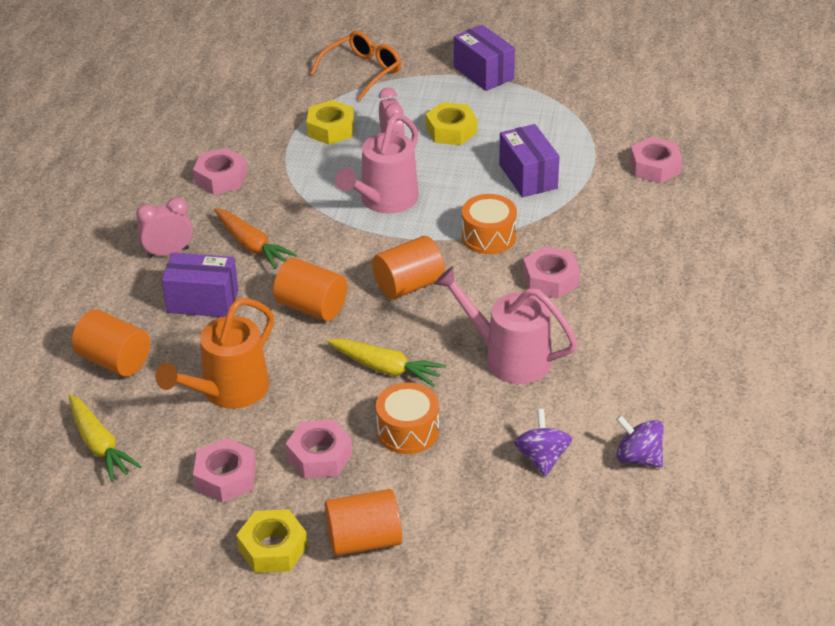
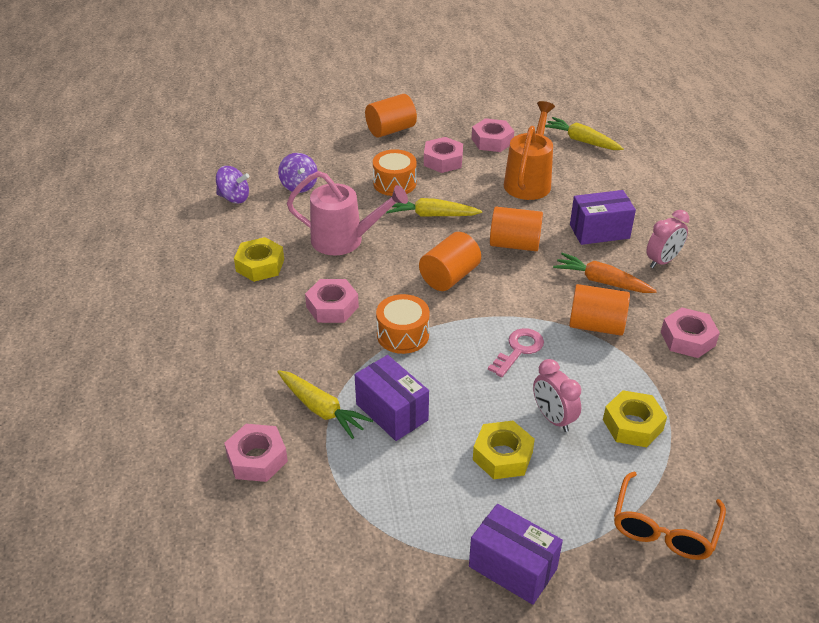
camera: 160 degrees right, 0 degrees up
orange cylinder [72,309,150,377] -> orange cylinder moved to [569,284,630,336]
yellow nut [236,509,308,573] -> yellow nut moved to [234,237,284,282]
pink watering can [335,113,419,214] -> pink key [488,328,544,377]
none -> yellow carrot [278,370,373,439]

